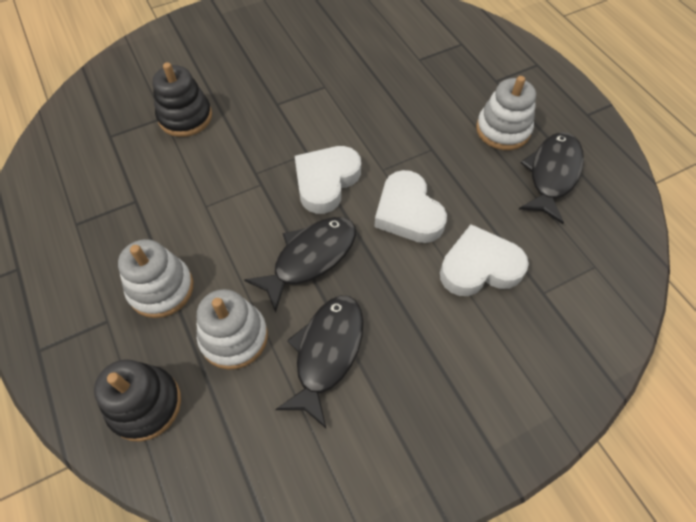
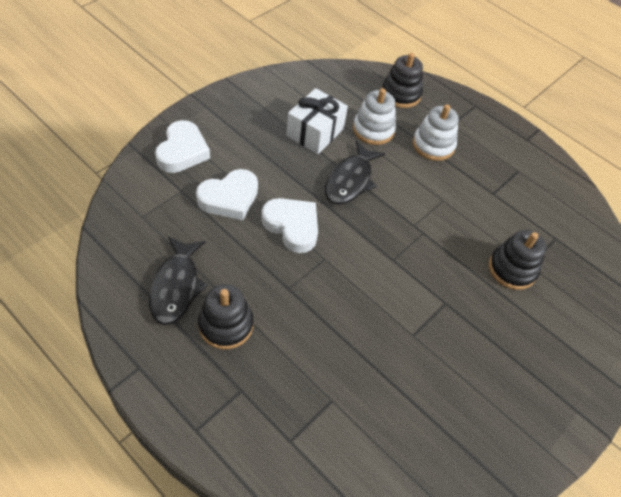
camera: 155 degrees right, 5 degrees down
black fish [275,295,364,428] -> white gift [286,88,348,154]
white heart [295,146,361,214] -> white heart moved to [155,120,210,173]
white stacking toy [476,76,536,150] -> black stacking toy [198,284,254,349]

